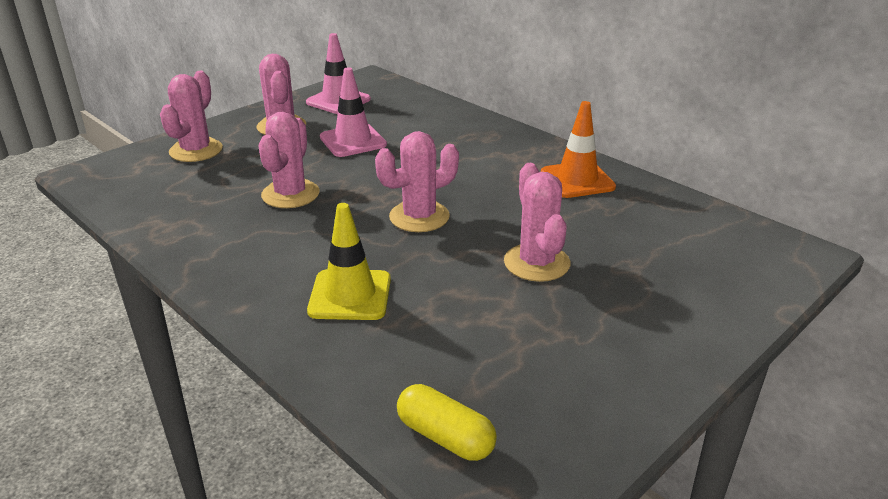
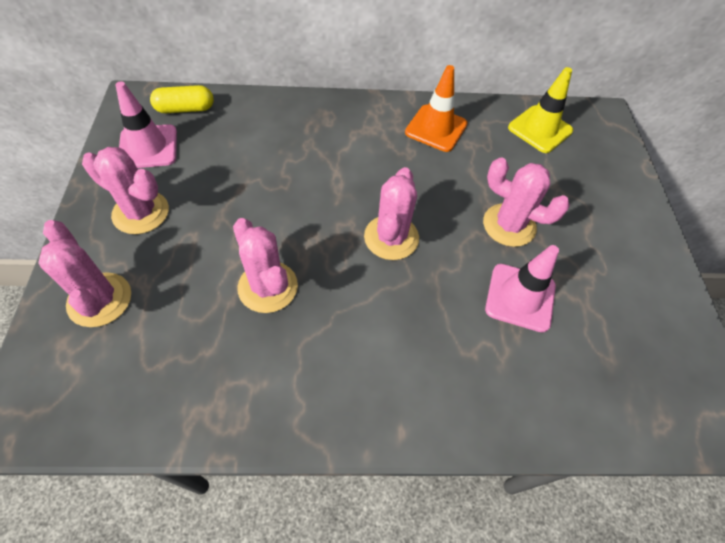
camera: 50 degrees left, 25 degrees up
yellow traffic cone [307,203,391,320] -> yellow traffic cone moved to [508,67,573,153]
pink traffic cone [320,67,387,157] -> pink traffic cone moved to [485,245,559,332]
yellow capsule [397,384,497,461] -> yellow capsule moved to [150,85,214,113]

